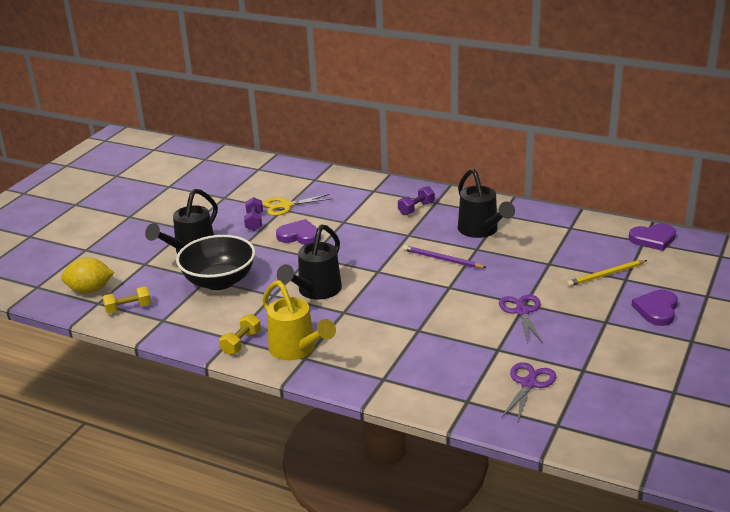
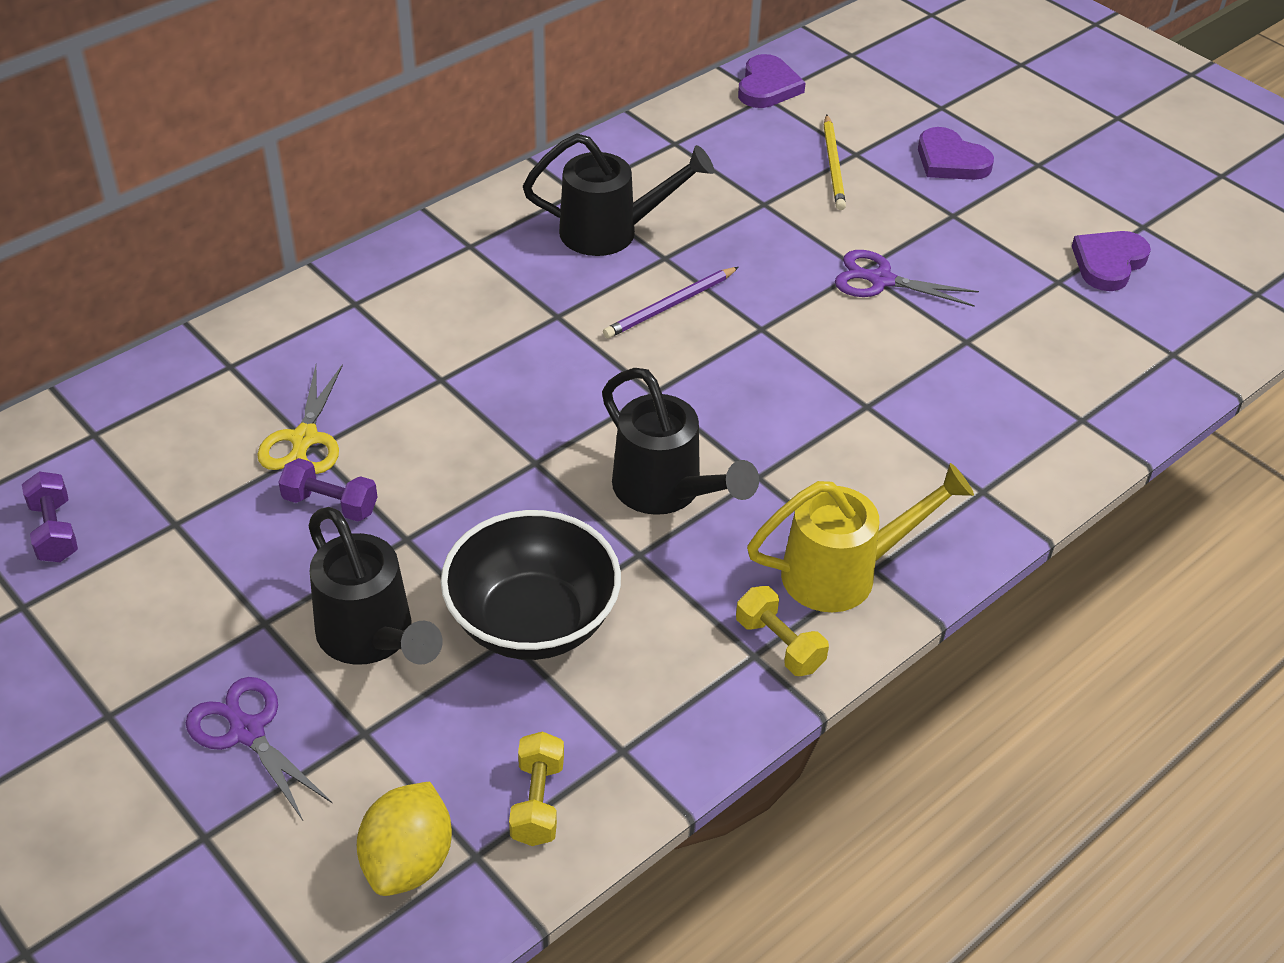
camera: 70 degrees left, 15 degrees up
purple heart [276,219,321,245] -> purple heart moved to [1072,231,1151,291]
purple dumbbell [398,186,435,215] -> purple dumbbell moved to [22,471,78,562]
purple scissors [501,362,556,424] -> purple scissors moved to [186,677,333,820]

